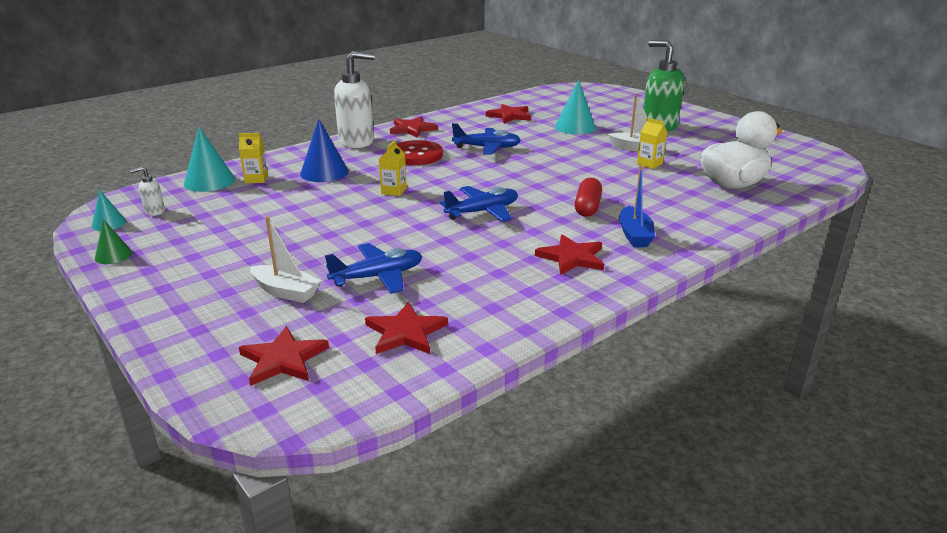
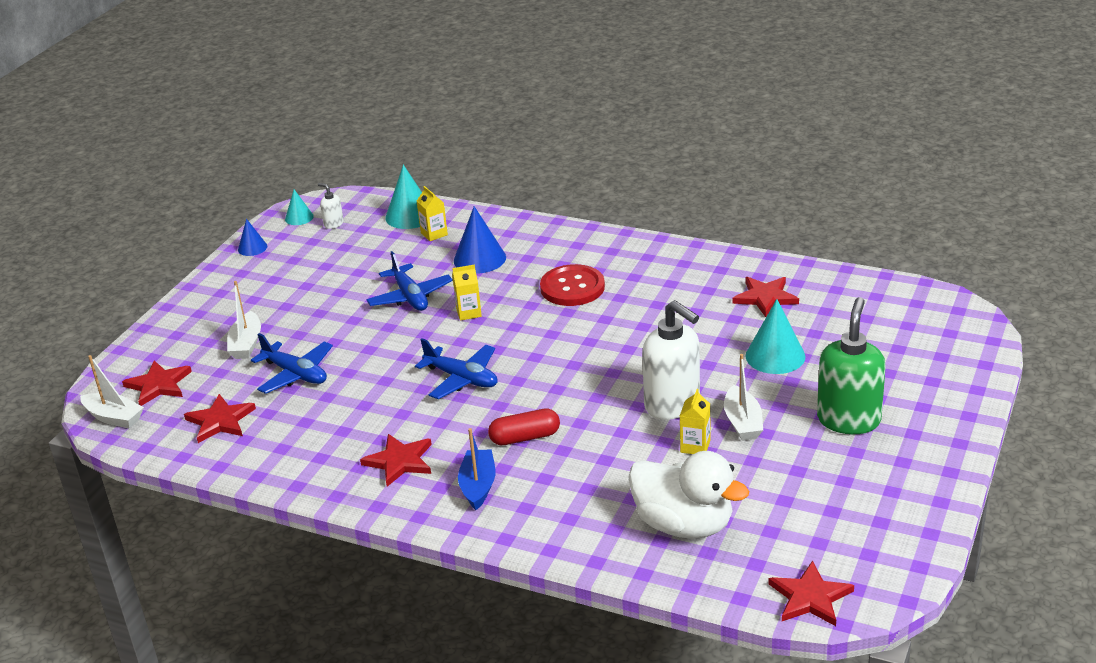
camera: 65 degrees right, 5 degrees up
green cone [95,219,132,264] -> blue cone [238,219,267,256]
white soap dispenser [334,51,375,148] -> white soap dispenser moved to [642,300,700,420]
red star [390,116,438,138] -> red star moved to [768,560,854,626]
blue plane [452,123,521,155] -> blue plane moved to [366,251,453,311]
blue boat [619,165,655,247] -> blue boat turned 120 degrees clockwise [458,428,495,510]
none -> white boat [80,355,144,428]

